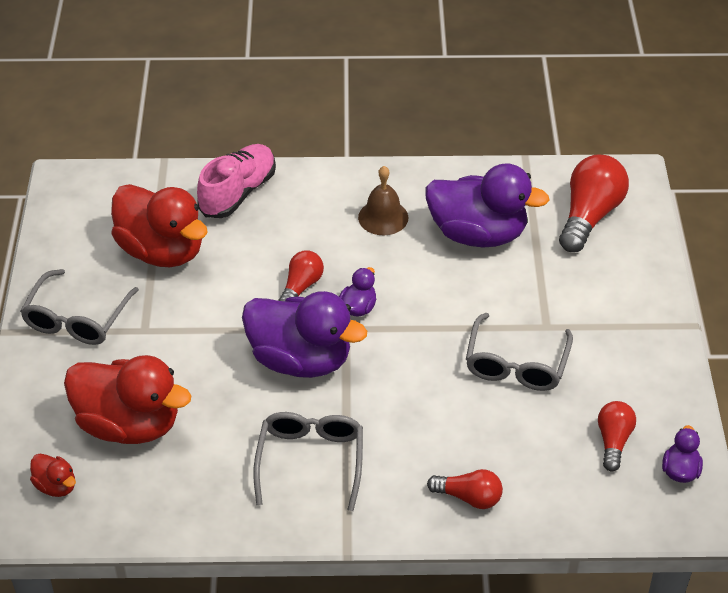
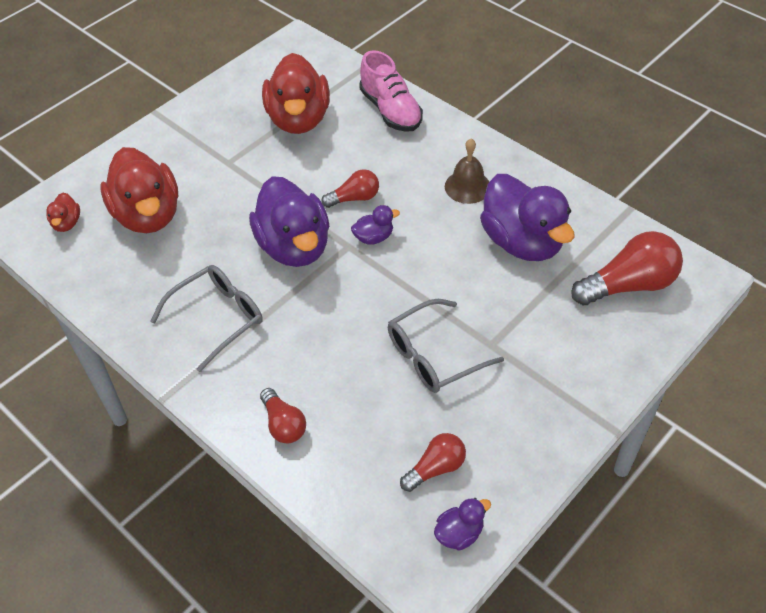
camera: 45 degrees right, 5 degrees up
grey glasses [20,269,139,345] -> none
pink shoe [197,144,276,218] -> pink shoe turned 75 degrees clockwise [359,50,423,132]

